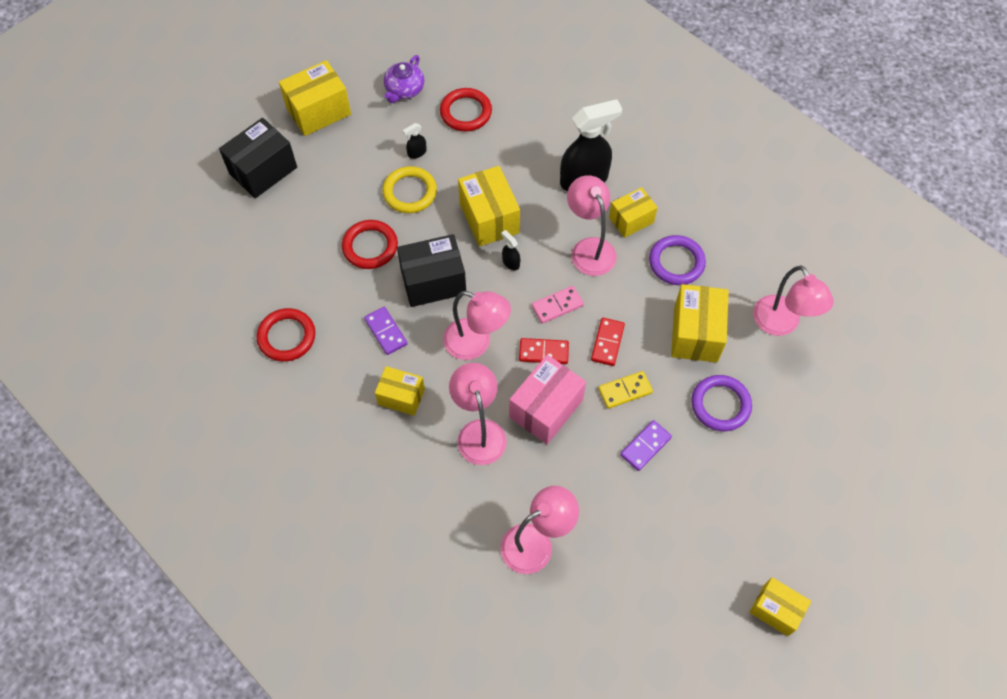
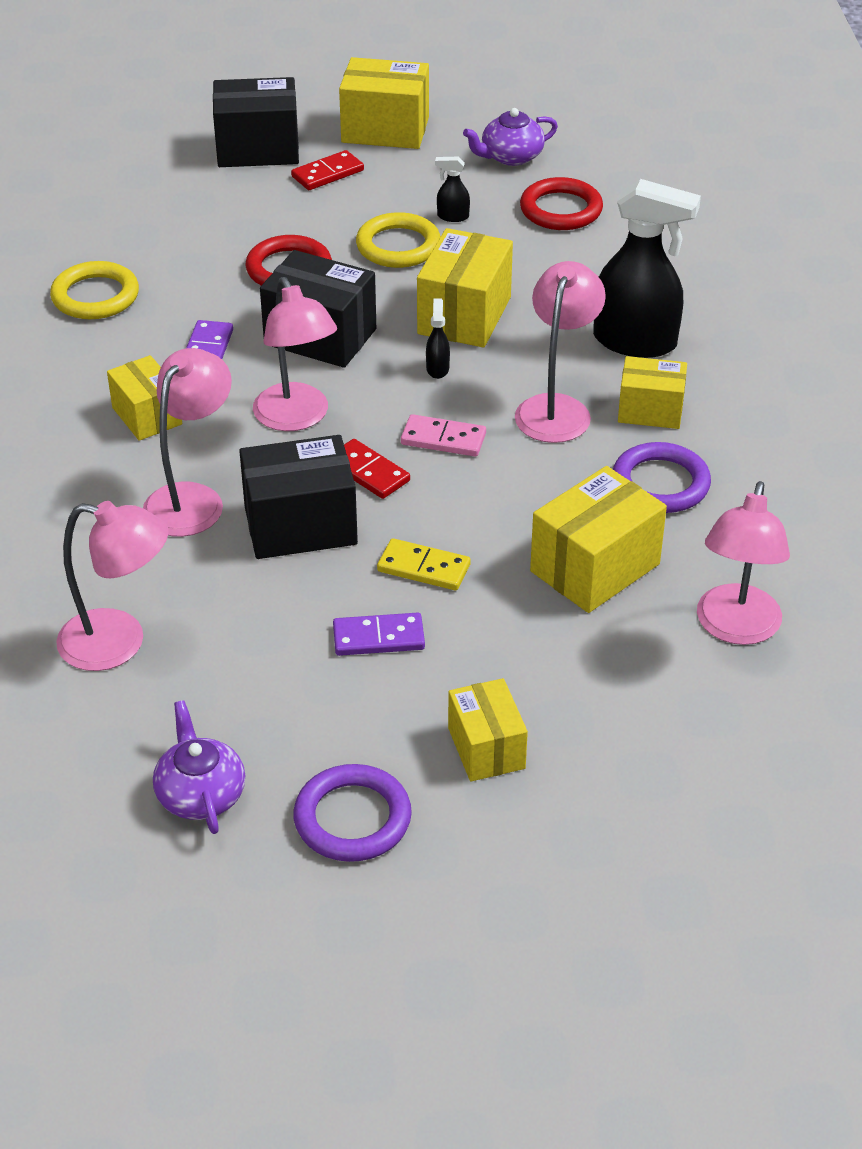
camera: 40 degrees right, 20 degrees down
red ring [257,308,315,362] -> yellow ring [50,261,139,319]
pink box [509,355,586,444] -> black box [239,435,358,559]
red domino [591,318,625,366] -> red domino moved to [291,150,364,190]
purple ring [691,375,752,431] -> purple ring moved to [293,764,412,862]
yellow box [749,577,811,636] -> yellow box moved to [448,678,528,782]
none -> purple teapot [153,700,245,834]

